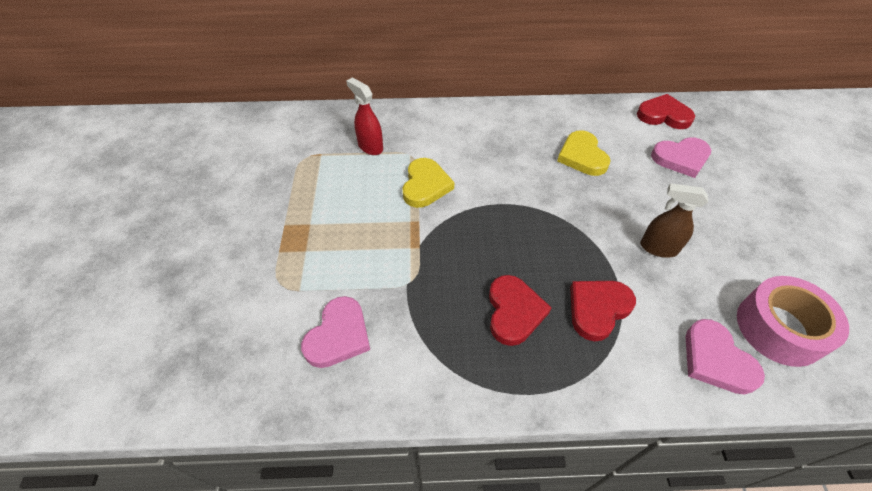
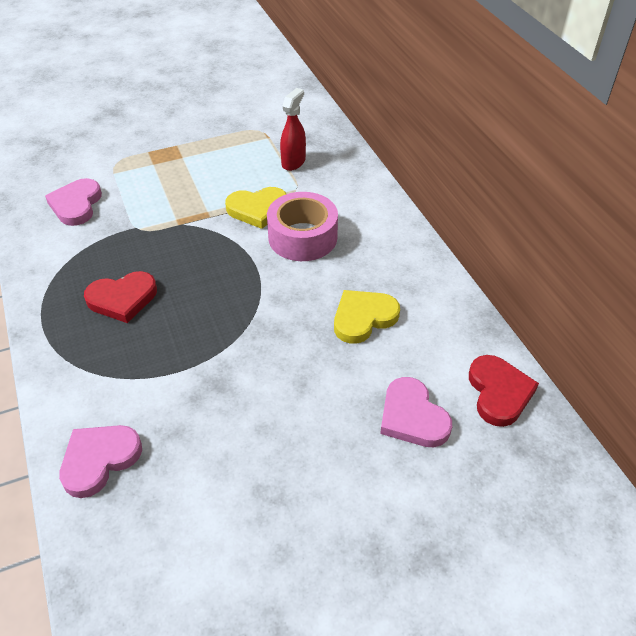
camera: 70 degrees right, 5 degrees down
pink heart [301,296,370,368] -> pink heart turned 90 degrees clockwise [45,178,102,226]
red heart [570,281,636,341] -> none
brown spray bottle [640,183,708,258] -> none
pink tape [737,276,849,367] -> pink tape moved to [267,192,338,261]

